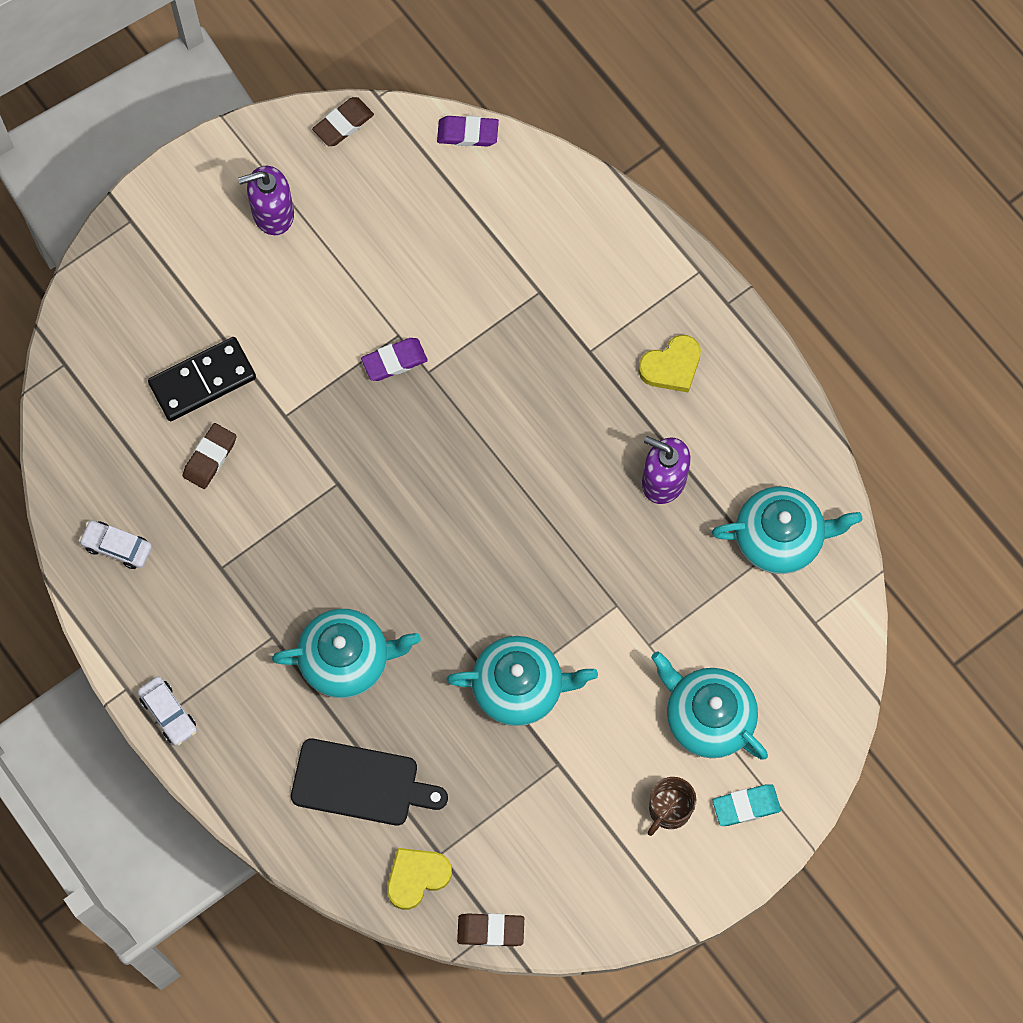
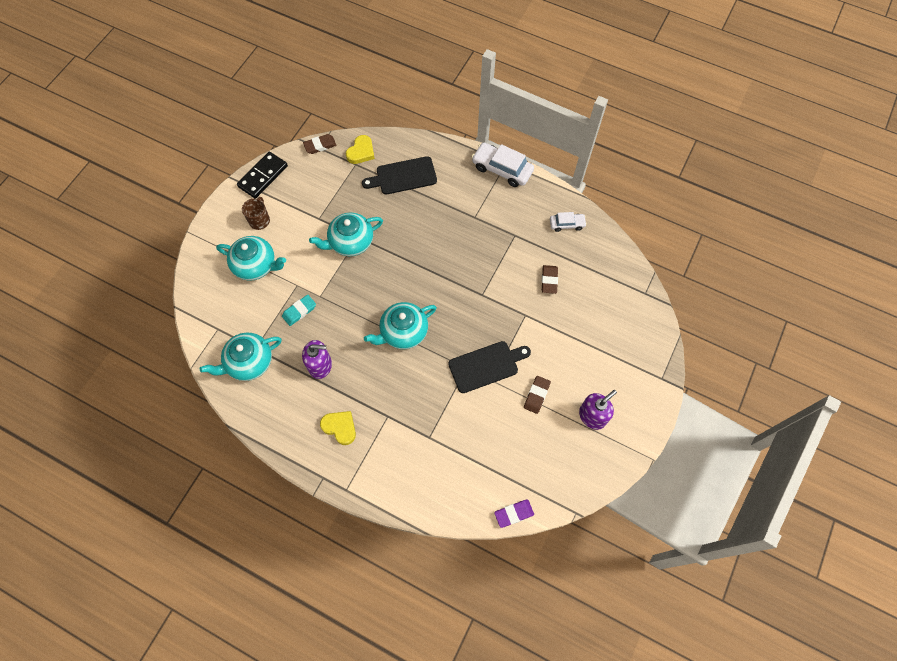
camera: 155 degrees right, 5 degrees down
white car [138,676,197,746] -> white car [472,143,534,187], size x1.77
black domino [148,337,256,421] -> black domino moved to [237,152,288,199]
turquoise teapot [272,609,421,698] -> turquoise teapot moved to [364,302,437,349]
brown eraser [312,97,374,146] -> brown eraser moved to [524,376,551,414]
purple eraser [361,338,428,381] -> black cutting board [448,341,531,393]
yellow heart [639,335,701,392] -> yellow heart turned 90 degrees clockwise [320,411,356,445]
turquoise eraser [713,784,781,826] -> turquoise eraser moved to [282,295,316,326]

